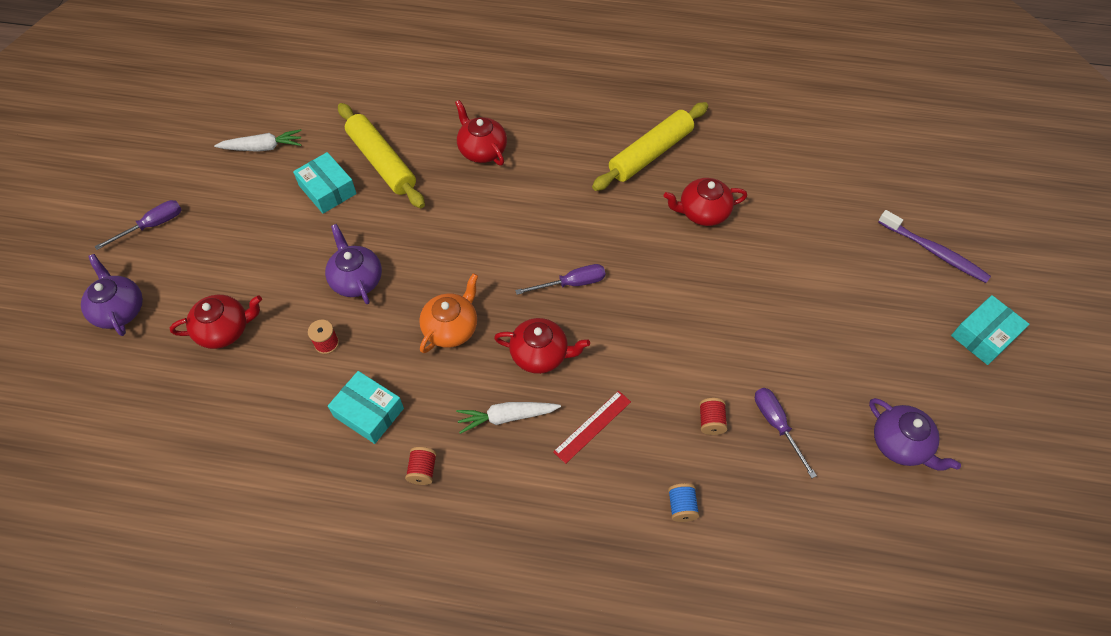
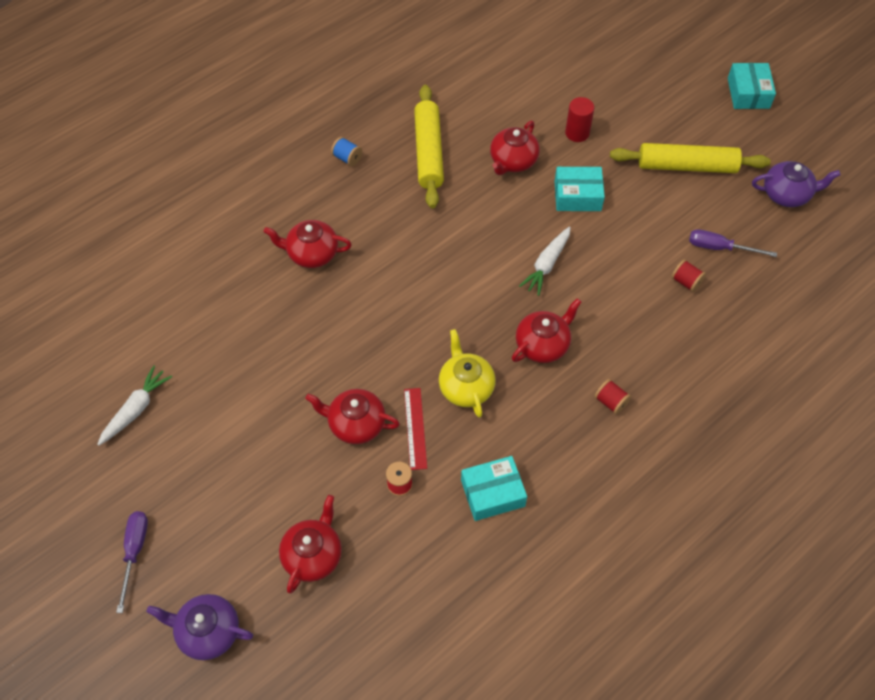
camera: 50 degrees left, 0 degrees up
turquoise box [293,152,357,214] -> turquoise box moved to [555,167,605,211]
purple teapot [325,224,382,304] -> red teapot [305,389,400,444]
yellow rolling pin [338,103,425,208] -> yellow rolling pin moved to [610,143,771,173]
red spool [405,447,437,485] -> red spool moved to [594,379,631,414]
orange teapot [419,273,478,353] -> yellow teapot [439,329,495,418]
white carrot [456,402,561,434] -> white carrot moved to [519,227,571,296]
purple screwdriver [515,264,605,295] -> none
red ruler [553,391,631,464] -> red ruler moved to [404,388,427,470]
blue spool [668,483,700,522] -> blue spool moved to [331,137,362,166]
purple toothbrush [878,210,991,283] -> none
none -> red cylinder [565,97,594,142]

